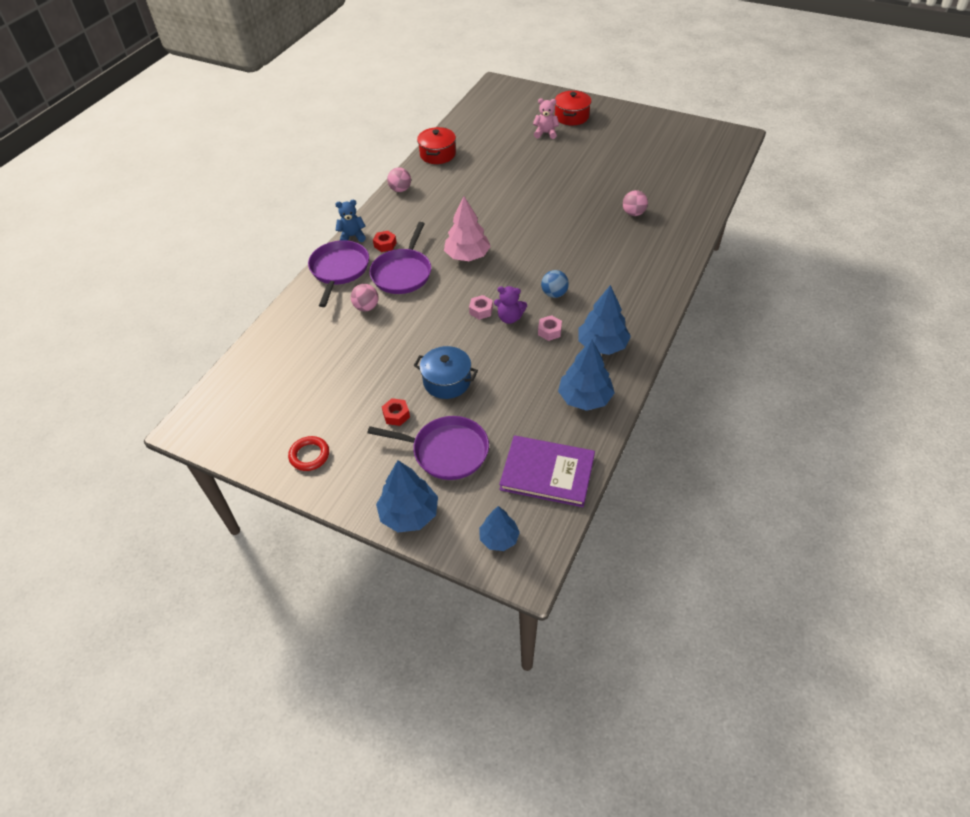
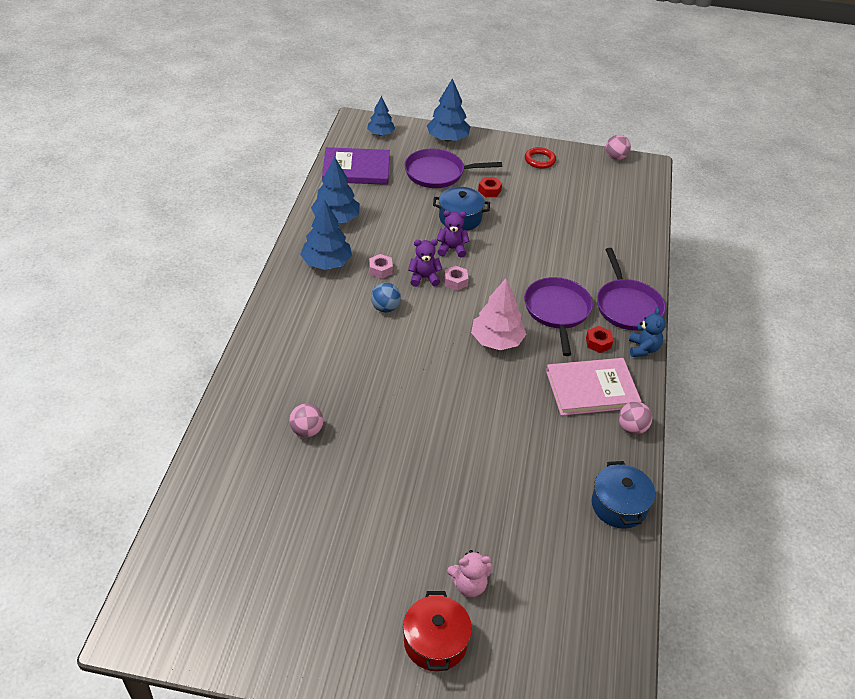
camera: 160 degrees right, 5 degrees down
blue teddy bear [335,200,366,242] -> blue teddy bear turned 60 degrees counterclockwise [629,308,666,357]
pink ball [351,284,379,312] -> pink ball moved to [606,135,631,160]
red pot [417,127,456,164] -> blue pot [592,461,655,529]
none -> purple teddy bear [436,211,470,258]
none -> pink book [546,358,642,416]

